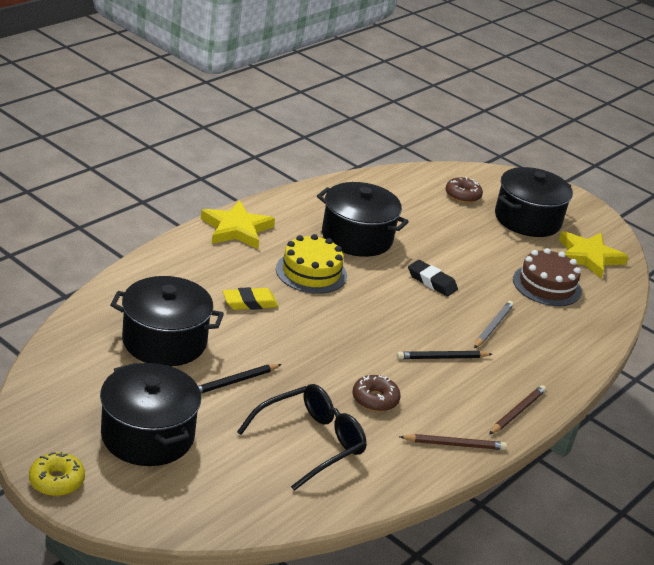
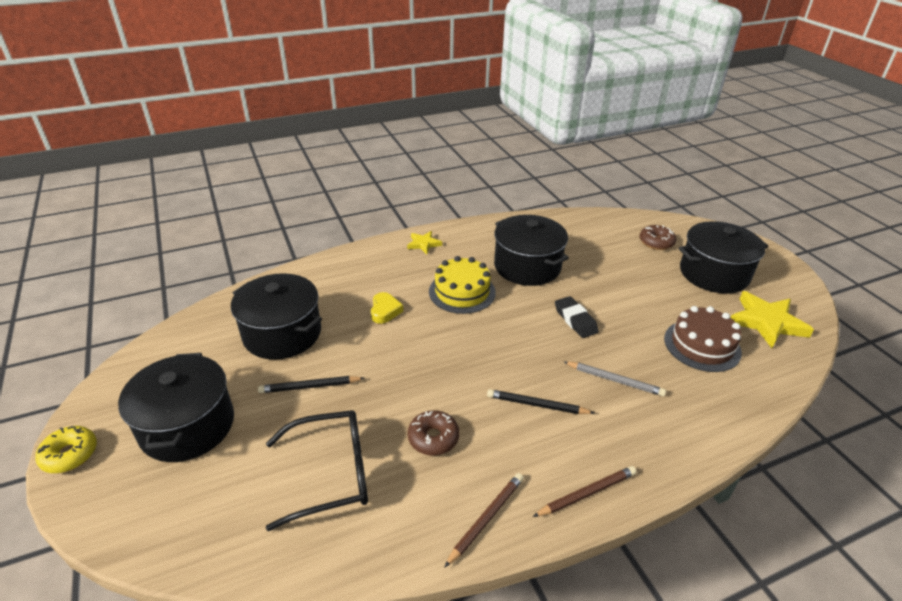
camera: 30 degrees right, 5 degrees up
yellow star [201,201,275,249] -> yellow star [407,231,442,254], size x0.54
yellow eraser [223,287,278,310] -> yellow heart [371,292,403,324]
brown pencil [399,434,507,450] -> brown pencil turned 75 degrees counterclockwise [444,473,524,568]
grey pencil [474,301,514,348] -> grey pencil turned 60 degrees clockwise [564,361,666,396]

